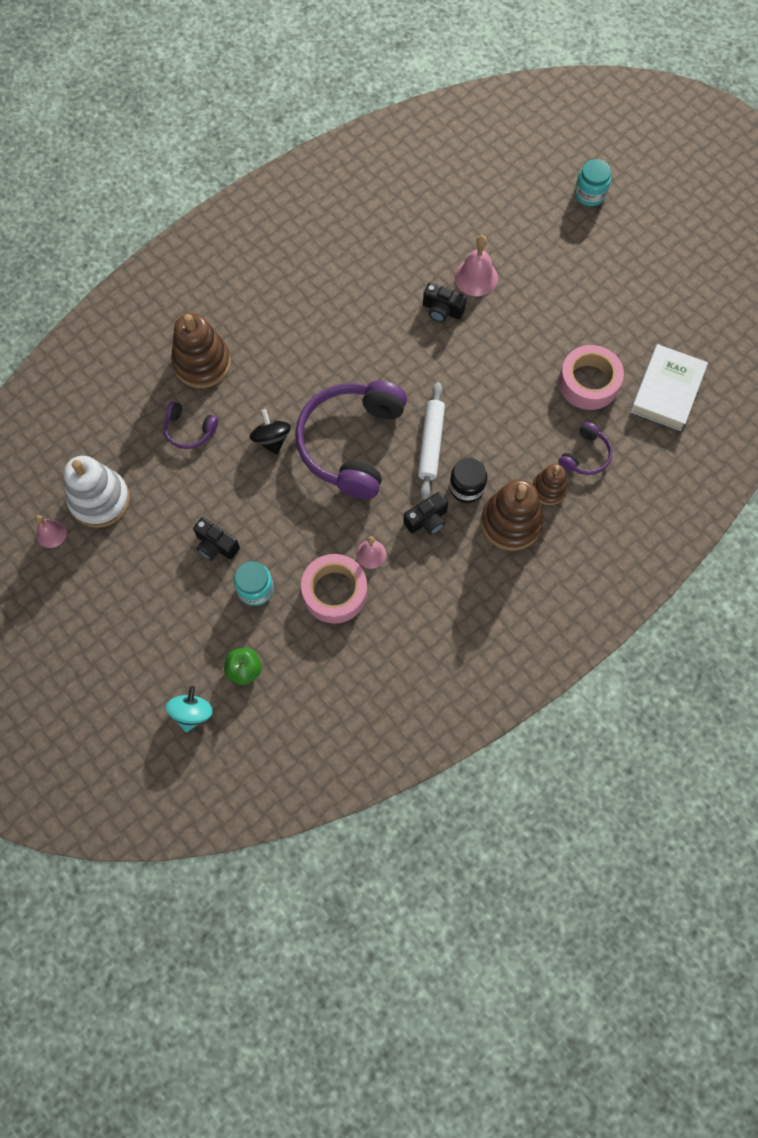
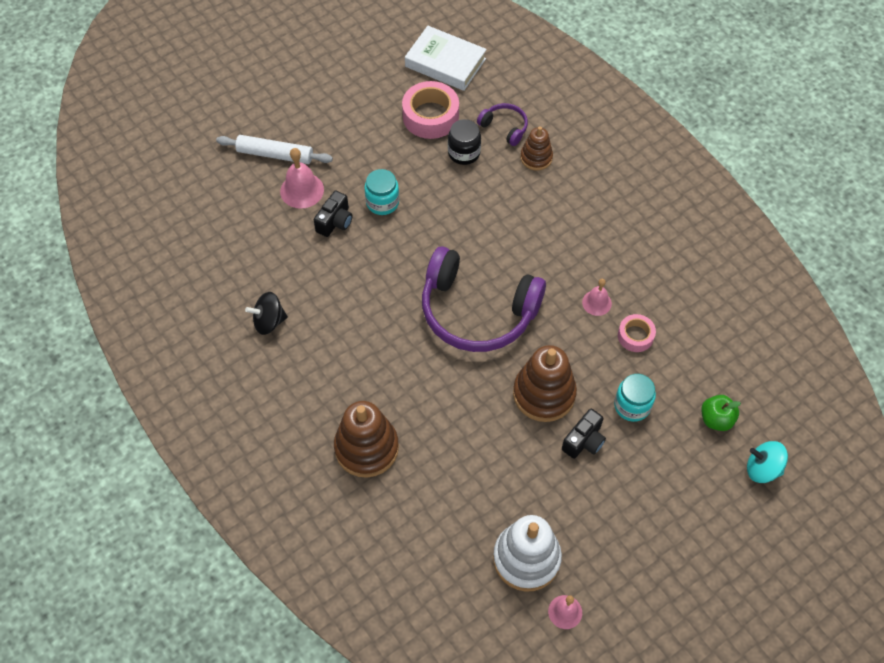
camera: 85 degrees left, 10 degrees down
purple headphones [163,401,218,449] -> none
black spinning top [250,409,291,455] -> black spinning top moved to [245,292,288,335]
pink tape [301,554,367,624] -> pink tape [618,314,656,352], size x0.57
black camera [403,492,448,535] -> none
white rolling pin [418,382,445,500] -> white rolling pin moved to [216,135,333,164]
black jar [449,457,487,503] -> black jar moved to [448,119,481,165]
brown stacking toy [481,479,543,551] -> brown stacking toy moved to [513,345,577,422]
turquoise jar [575,159,611,206] -> turquoise jar moved to [364,169,399,215]

